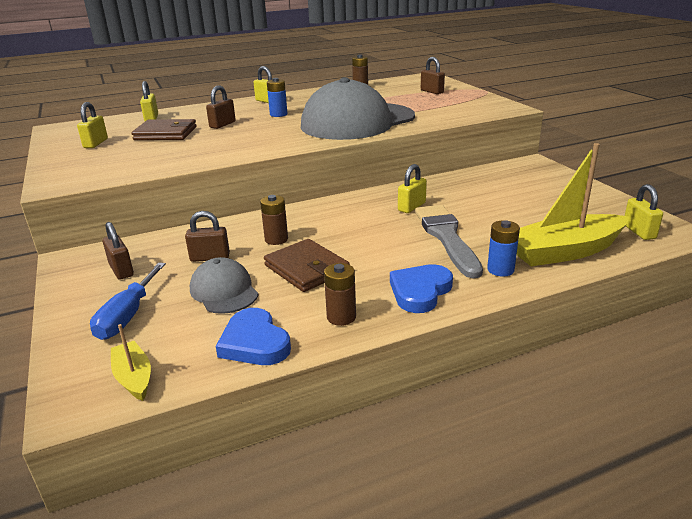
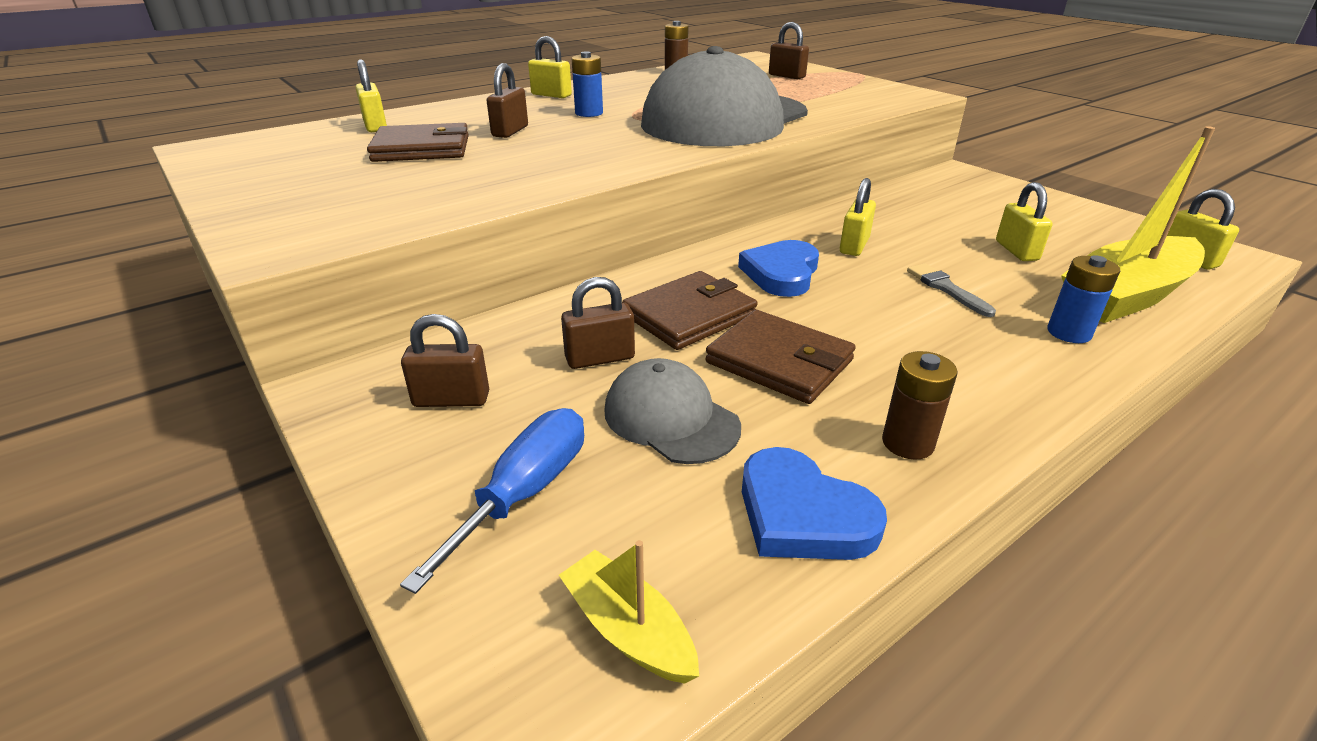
camera: 15 degrees left, 5 degrees up
yellow padlock [77,102,108,148] -> yellow padlock moved to [996,182,1052,261]
blue screwdriver [90,263,166,340] -> blue screwdriver turned 150 degrees counterclockwise [400,408,584,594]
brown padlock [103,222,134,280] -> brown padlock turned 45 degrees counterclockwise [401,314,489,407]
brown battery [260,195,288,245] -> brown wallet [622,271,758,350]
blue heart [390,264,453,313] -> blue heart moved to [738,240,819,297]
grey brush [415,205,483,278] -> grey brush [907,263,996,317], size x0.49

